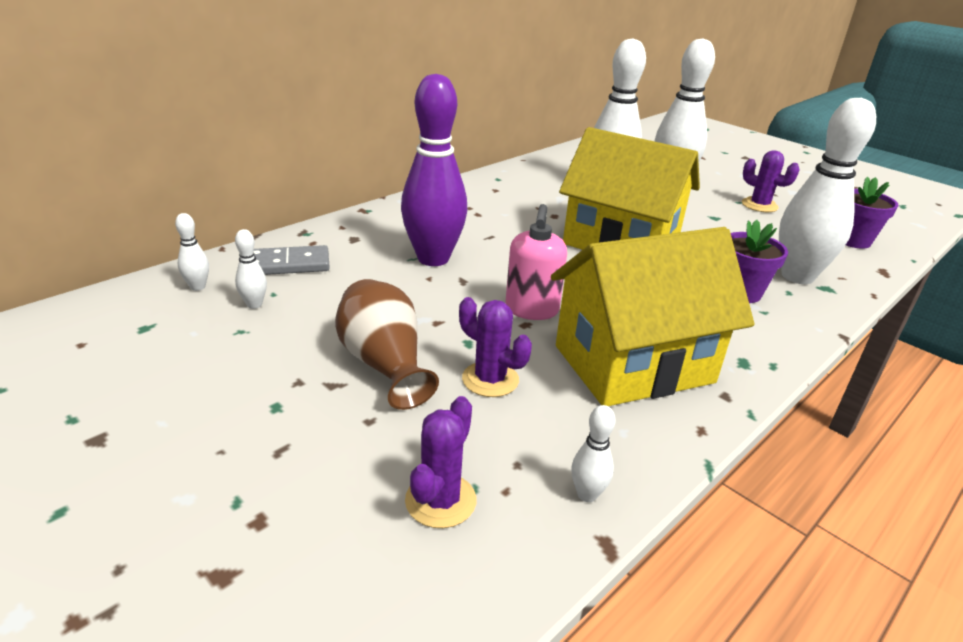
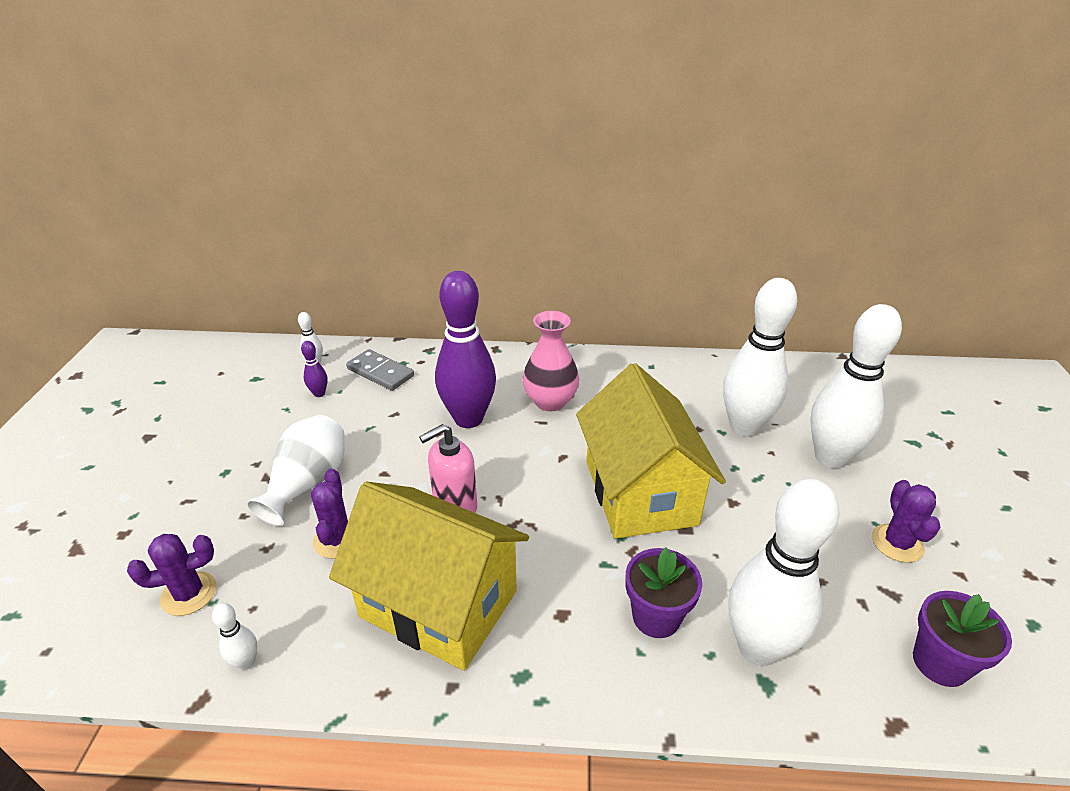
camera: 50 degrees right, 5 degrees up
white bowling pin [235,229,267,309] -> purple bowling pin [301,341,327,397]
brown vase [335,279,439,410] -> white vase [246,415,344,526]
none -> pink vase [522,311,579,411]

